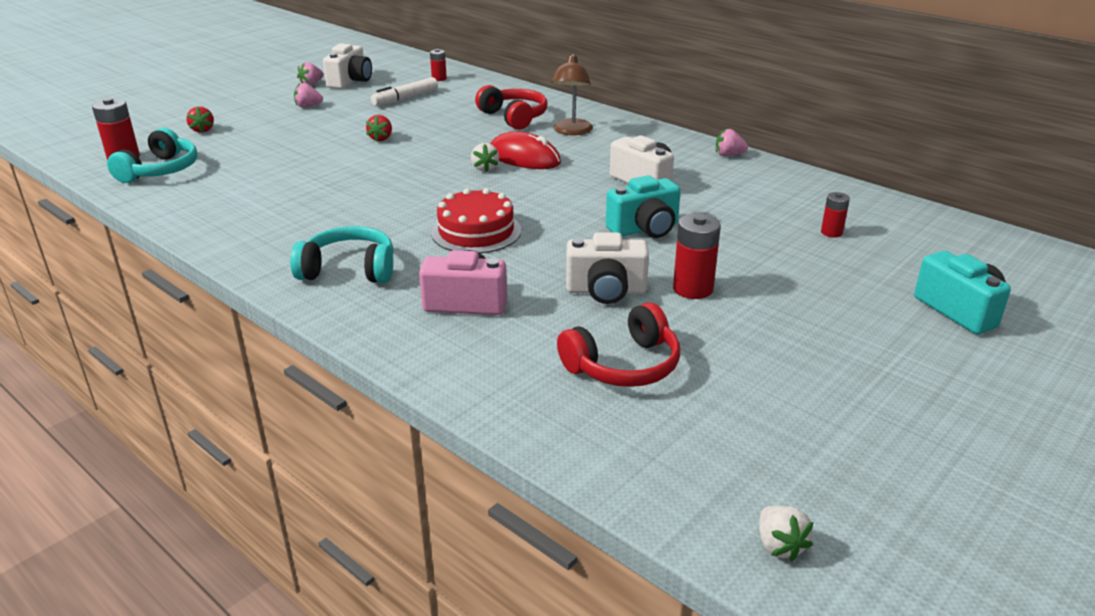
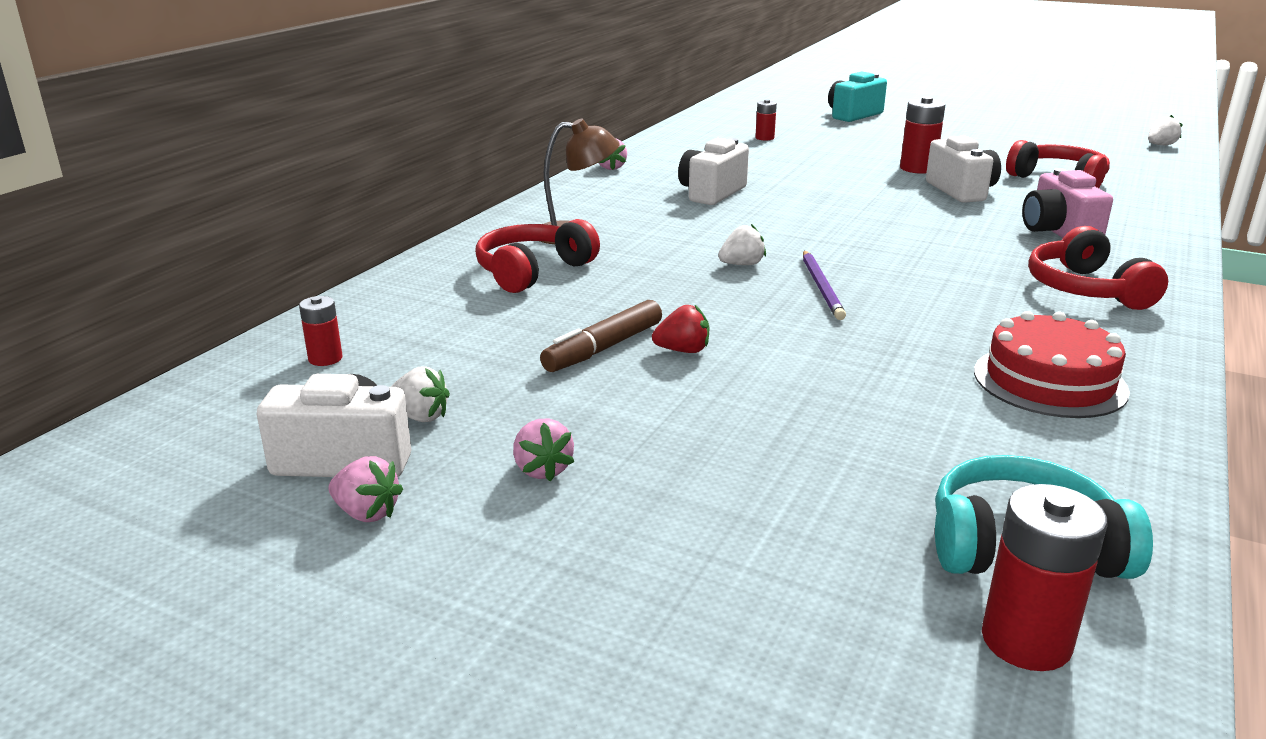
camera: 105 degrees left, 5 degrees down
red strawberry [186,106,214,133] -> none
turquoise headphones [290,226,394,283] -> red headphones [1028,226,1168,310]
white marker [371,77,438,106] -> none
red cake [431,188,521,254] -> red cake moved to [974,311,1130,418]
red mouse [490,131,561,169] -> none
turquoise camera [606,175,681,238] -> none
none -> white strawberry [391,366,450,422]
none -> brown marker [540,300,662,372]
none -> purple pencil [803,251,846,320]

